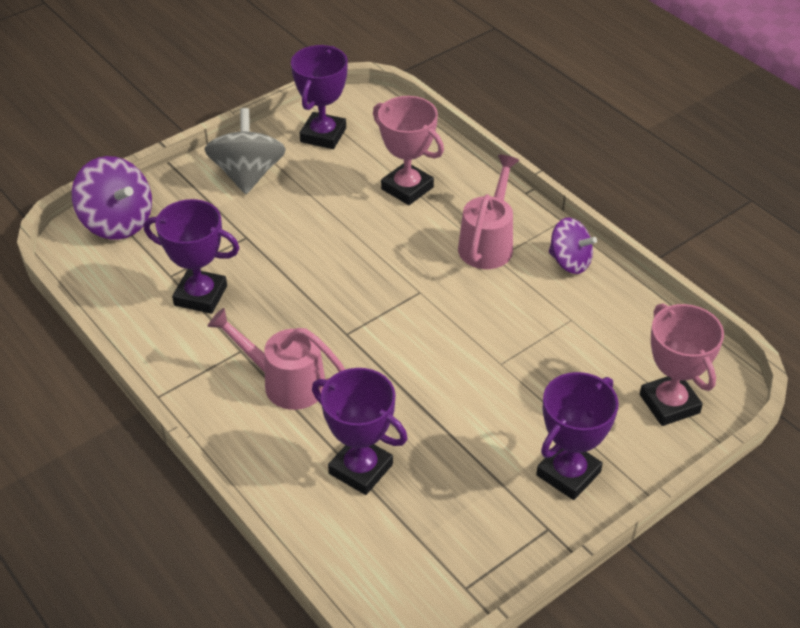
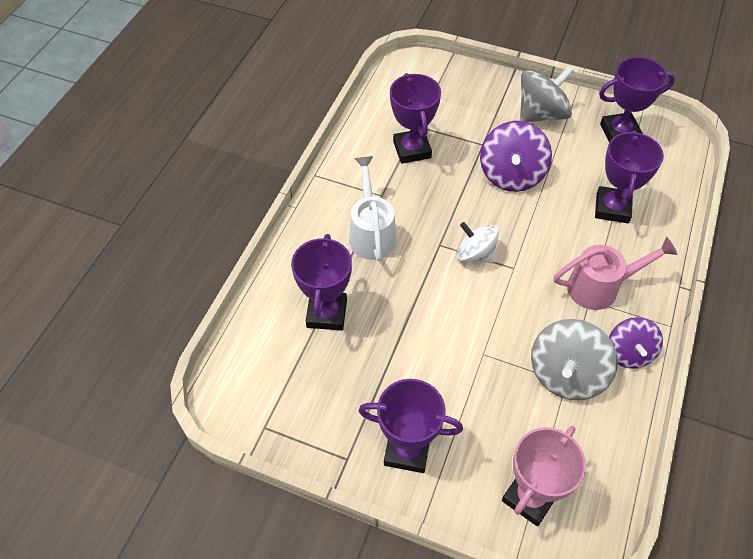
camera: 60 degrees right, 10 degrees up
purple spinning top [72,156,152,240] -> purple spinning top moved to [480,121,552,192]
pink watering can [207,308,345,410] -> white watering can [349,156,397,261]
pink trophy [373,96,444,205] -> purple trophy [595,130,664,223]
none -> white spinning top [457,222,499,263]
none -> grey spinning top [531,319,618,400]

